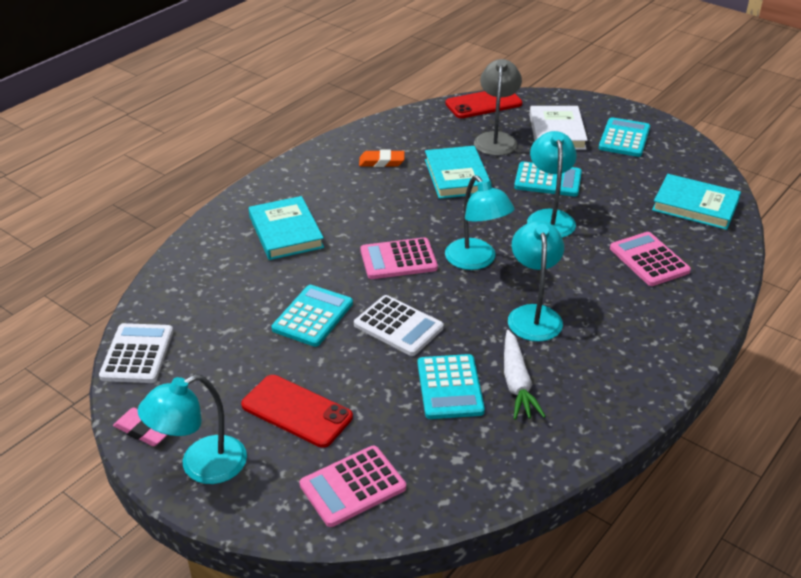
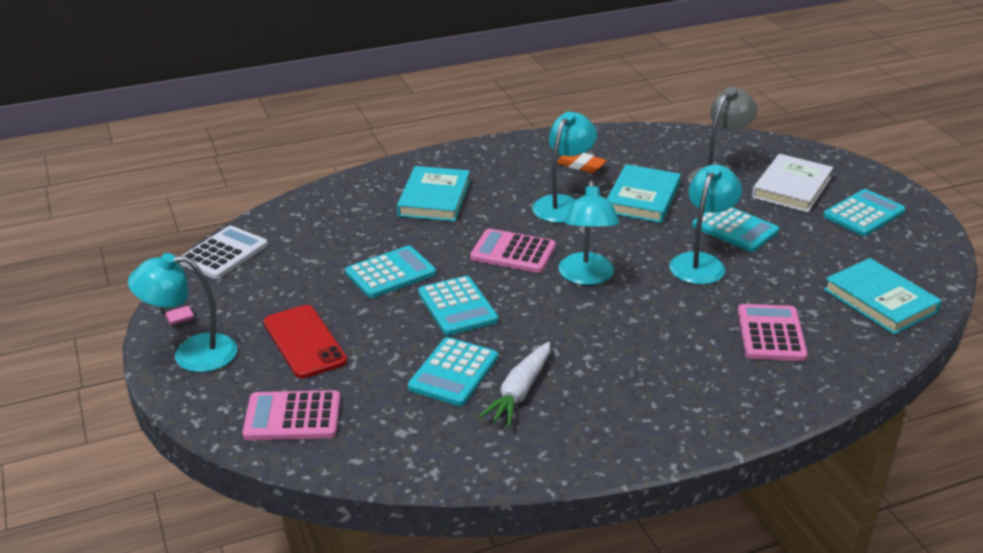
camera: 30 degrees right, 5 degrees down
white calculator [354,295,444,356] -> turquoise calculator [418,276,498,335]
red phone [445,91,523,118] -> none
turquoise lamp [508,221,564,342] -> turquoise lamp moved to [532,112,597,223]

